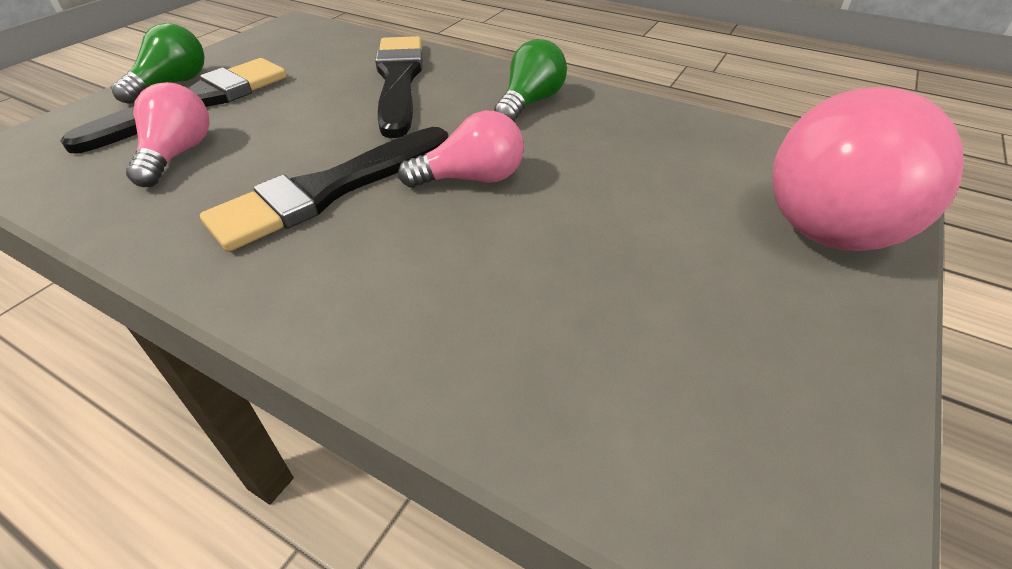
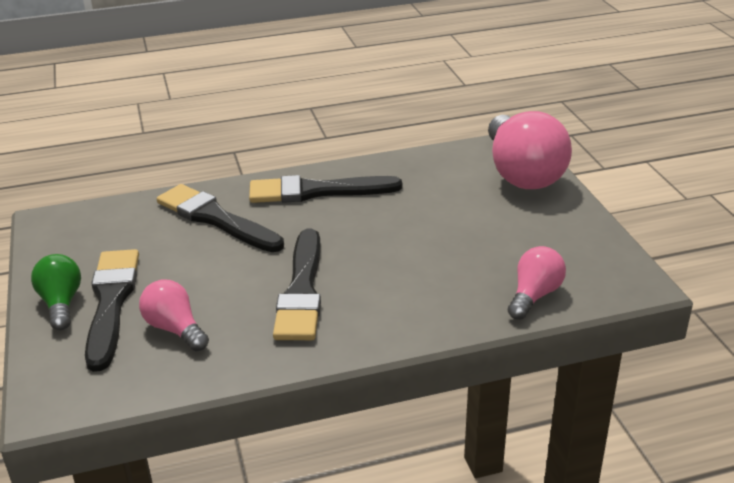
camera: 45 degrees left, 10 degrees down
pink light bulb [398,111,524,188] -> pink light bulb moved to [508,246,566,320]
green light bulb [494,39,567,121] -> black brush [249,175,402,203]

